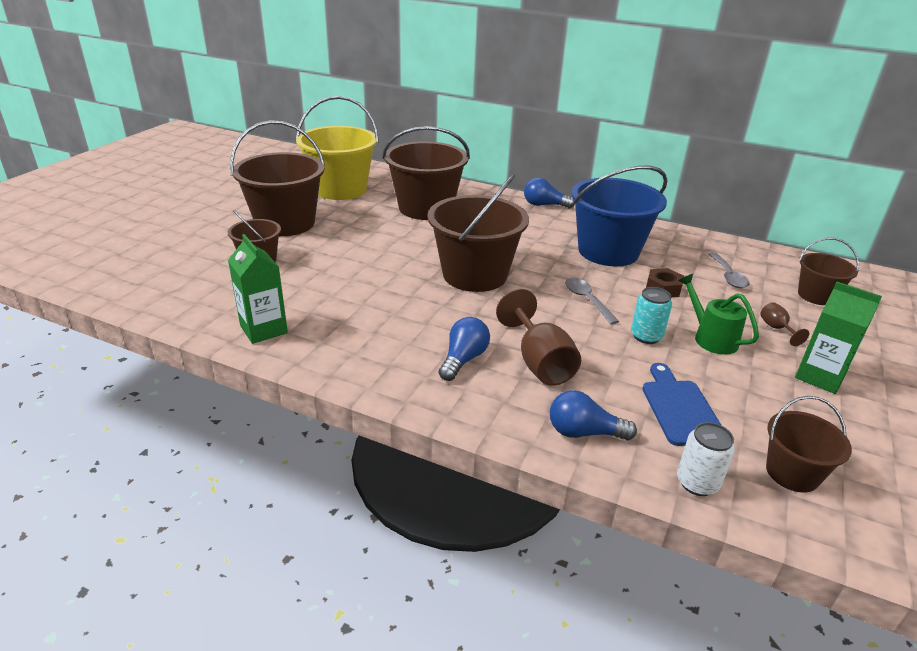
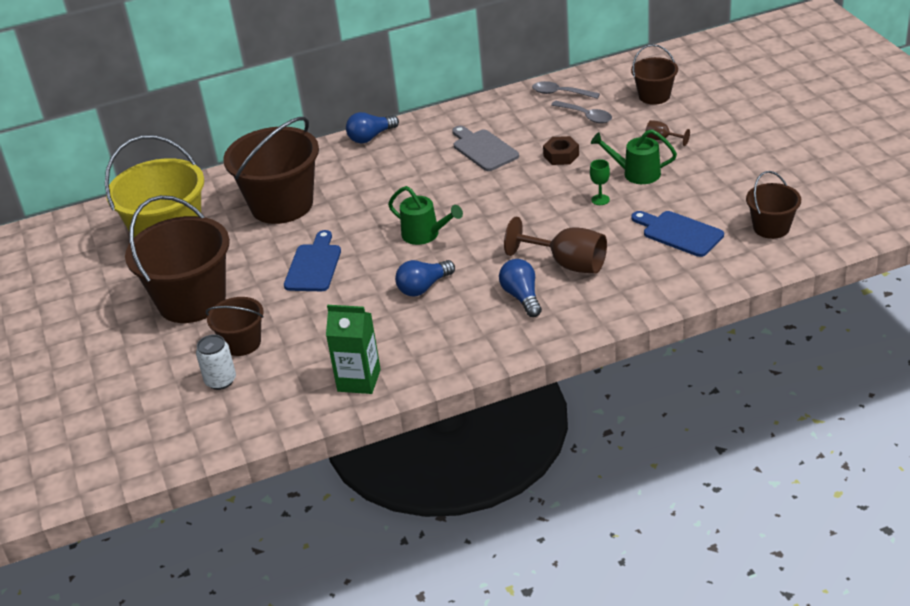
camera: 40 degrees left, 5 degrees up
brown bucket [427,174,529,292] -> green watering can [388,186,463,245]
blue light bulb [550,390,637,440] -> blue light bulb moved to [395,260,455,296]
grey spoon [565,278,619,325] -> grey spoon moved to [532,81,600,99]
blue bucket [571,165,668,266] -> grey cutting board [452,126,519,171]
turquoise can [631,287,672,344] -> green goblet [590,159,610,205]
white can [677,422,735,496] -> white can moved to [196,335,236,390]
green carton [795,281,882,394] -> none
none -> blue cutting board [284,230,341,291]

